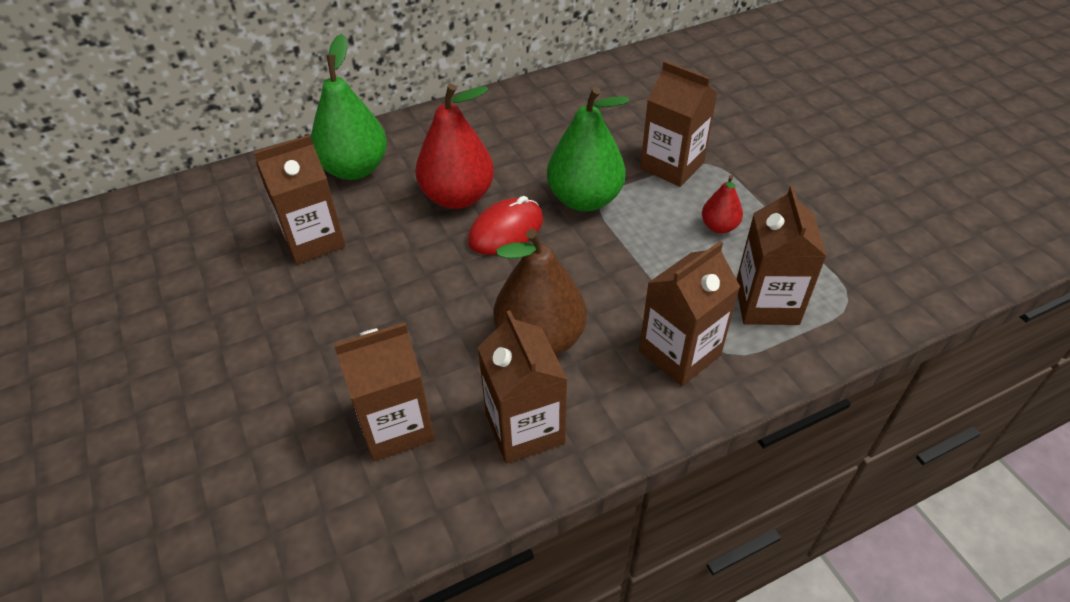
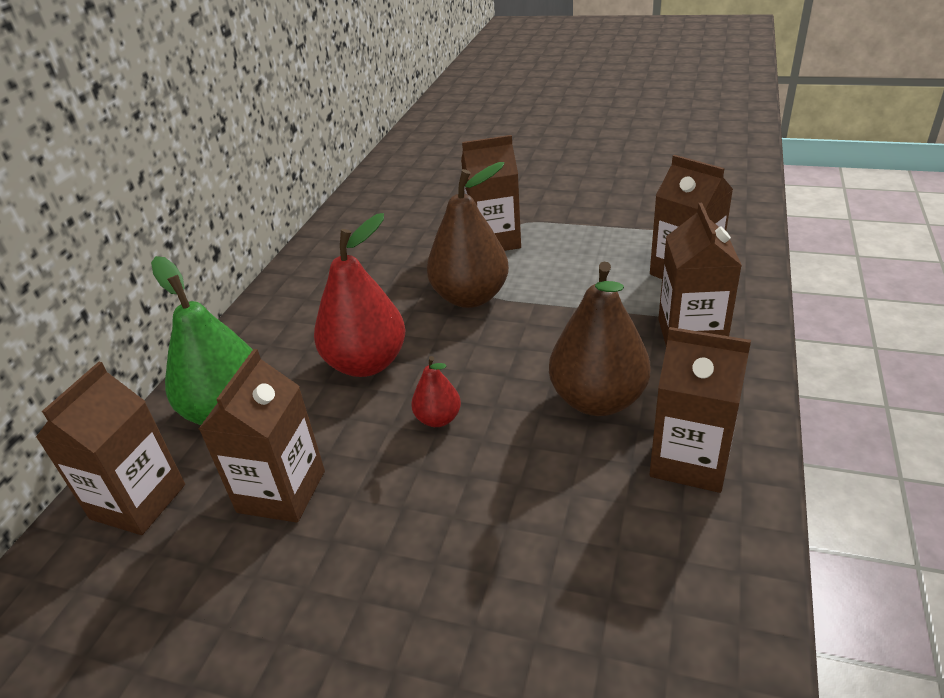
camera: 45 degrees left, 10 degrees down
brown carton [334,322,435,461] -> brown carton moved to [36,362,185,535]
red mouse [468,196,543,255] -> none
green pear [547,87,629,211] -> brown pear [427,162,509,308]
red pear [702,175,743,233] -> red pear moved to [411,356,461,427]

